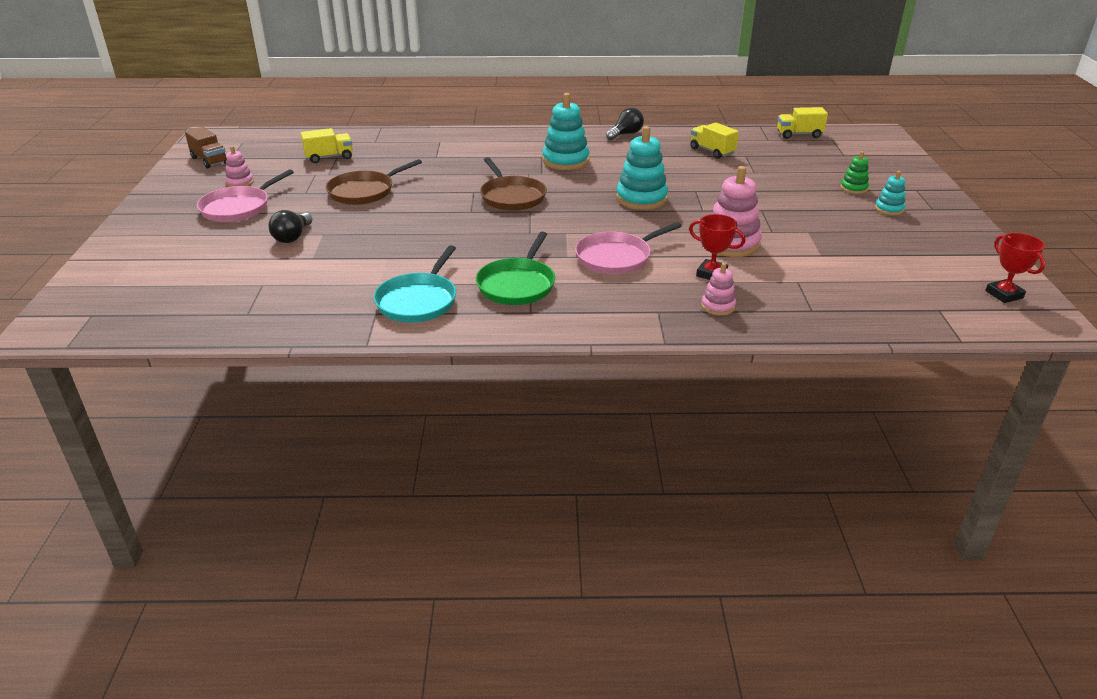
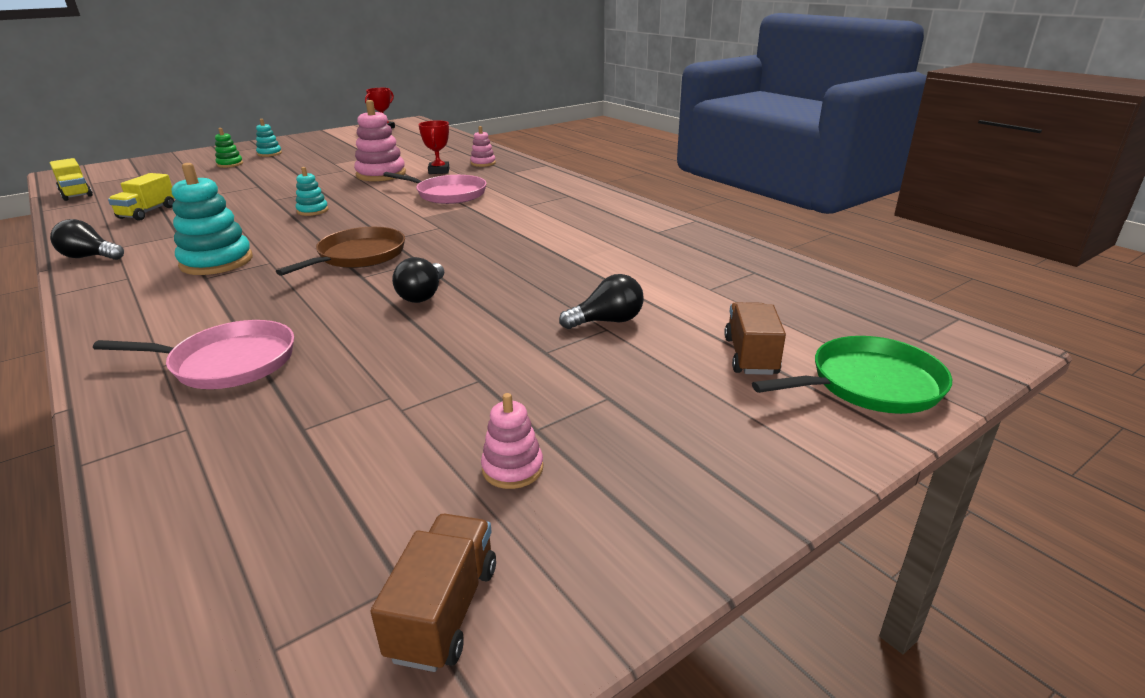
camera: 125 degrees left, 5 degrees down
pink pan [197,169,294,222] -> pink pan moved to [93,320,294,389]
yellow truck [301,128,353,163] -> none
brown pan [326,159,422,205] -> none
turquoise pan [374,245,456,323] -> none
green pan [476,232,555,305] -> green pan moved to [752,336,952,414]
turquoise stacking toy [616,126,668,210] -> turquoise stacking toy [296,167,328,216], size x0.53
none -> black light bulb [392,257,444,303]
none -> brown truck [724,302,786,375]

